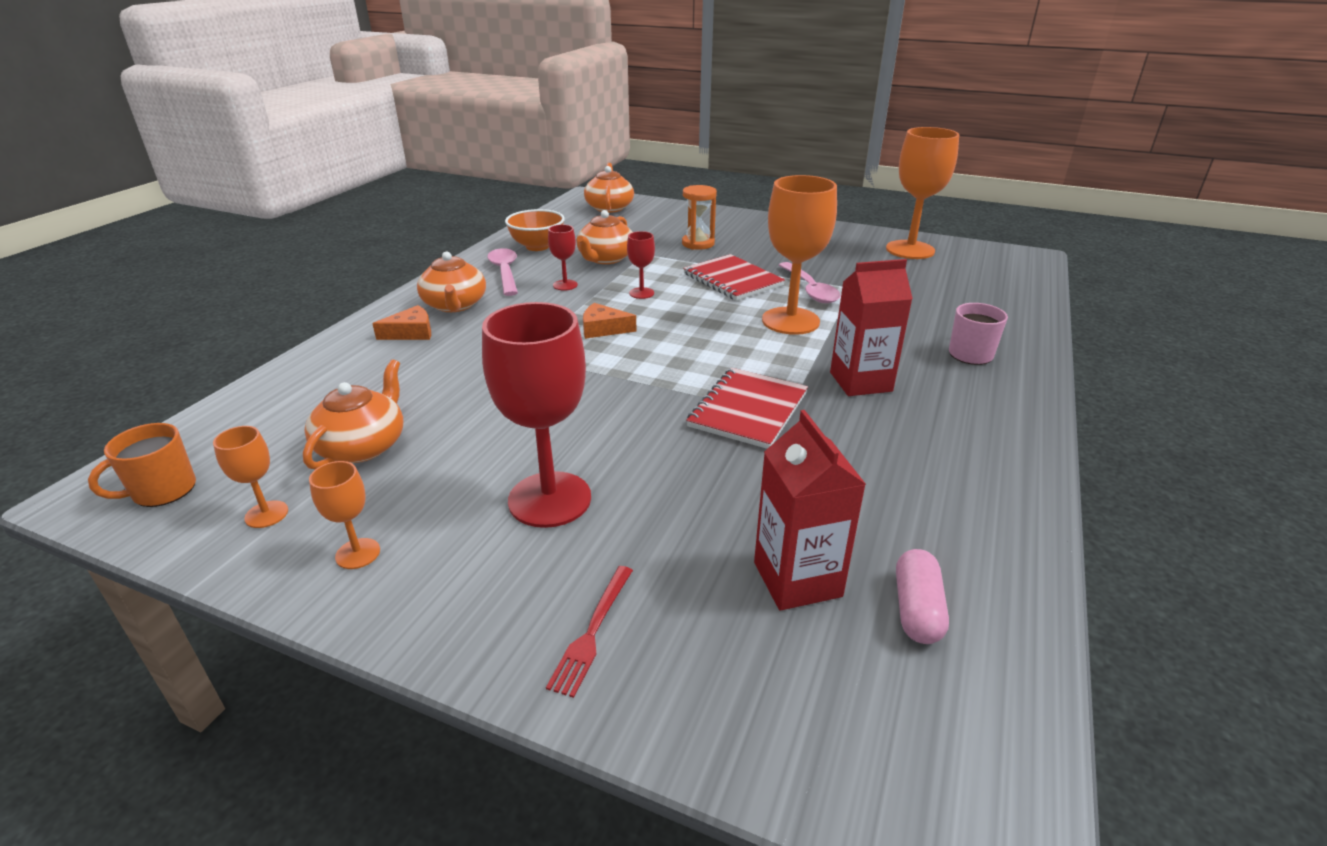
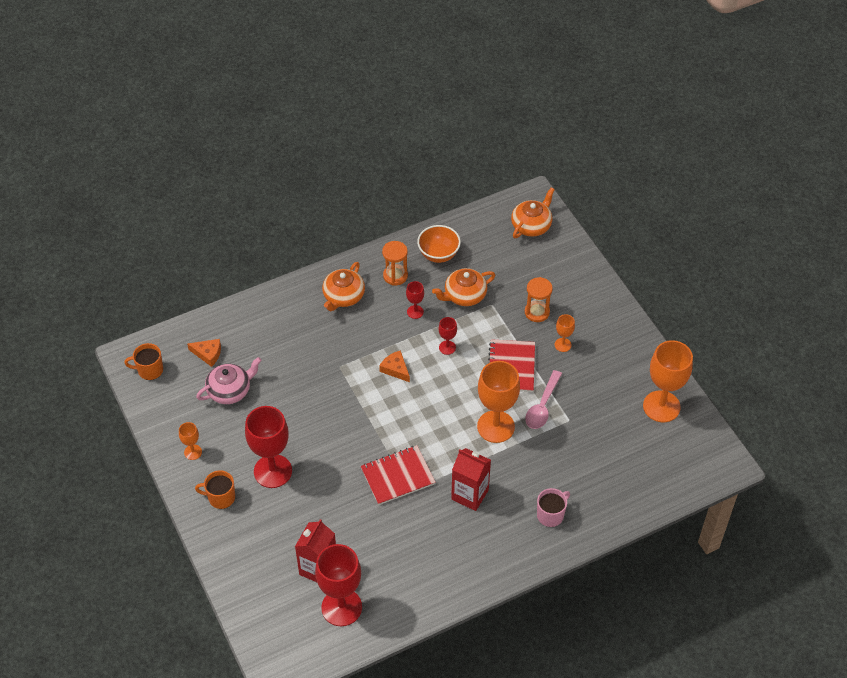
camera: 40 degrees right, 20 degrees up
orange goblet [213,426,288,528] -> orange goblet moved to [555,314,575,352]
orange teapot [303,359,403,469] -> pink teapot [196,357,262,404]
orange cheese [372,305,431,340] -> orange cheese moved to [187,339,221,367]
pink spoon [487,248,518,296] -> orange hourglass [382,241,408,286]
red fork [546,566,633,698] -> none
pink capsule [896,549,949,644] -> red goblet [315,544,362,626]
none -> orange mug [195,470,235,509]

